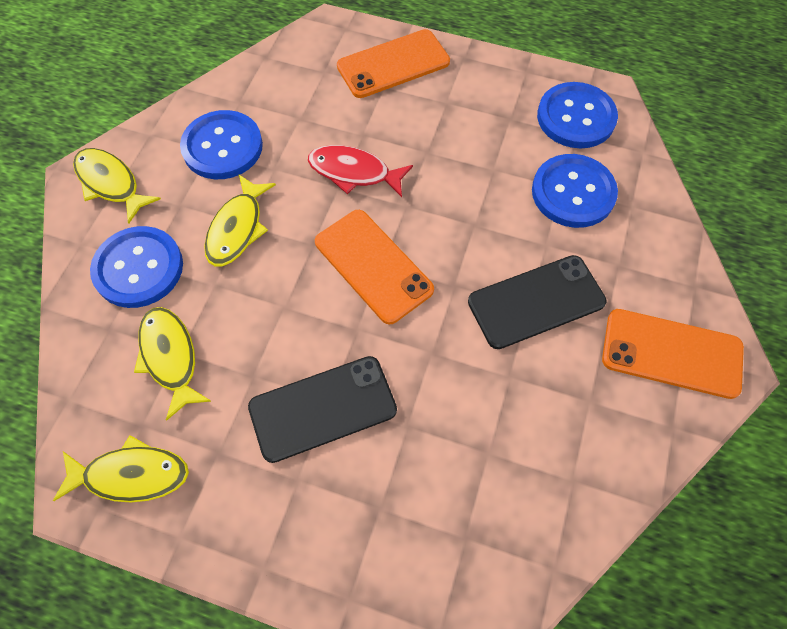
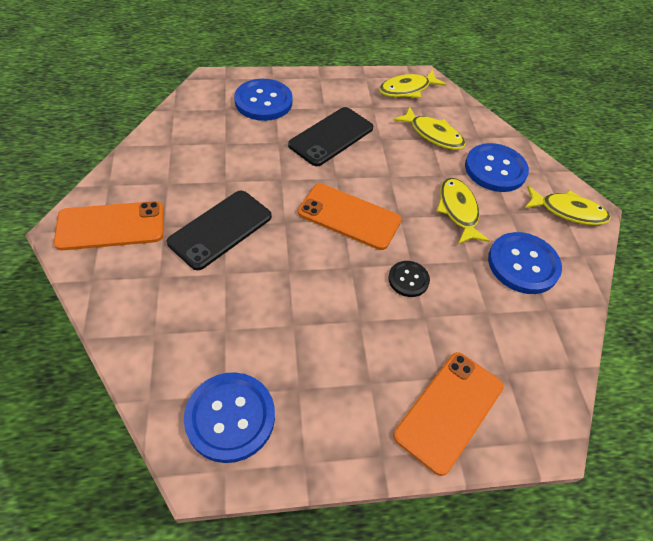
camera: 150 degrees right, 10 degrees down
red fish [308,145,413,197] -> black button [388,261,430,297]
blue button [532,154,618,228] -> blue button moved to [234,79,293,121]

